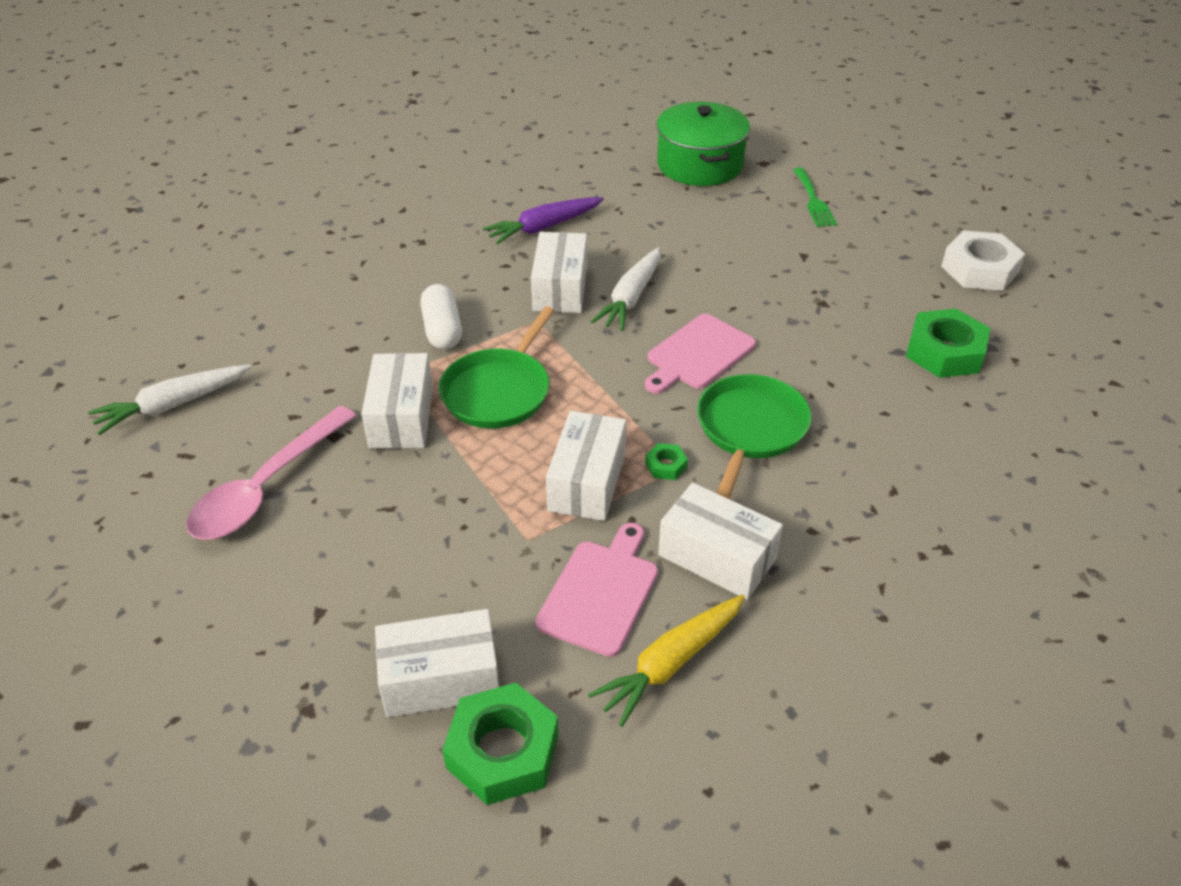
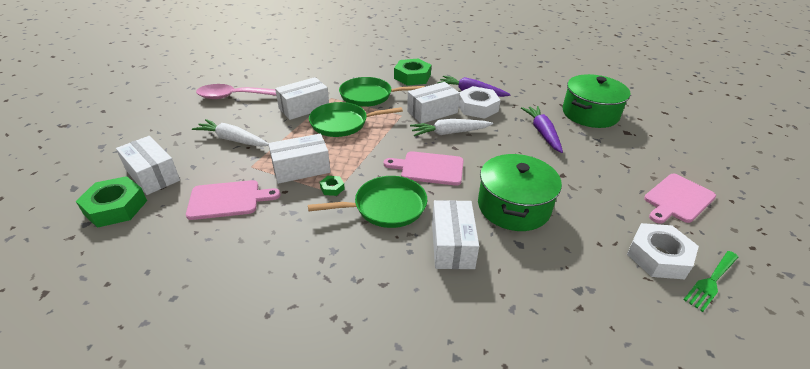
camera: 55 degrees right, 5 degrees down
white carrot [88,365,251,435] -> white carrot moved to [192,119,269,147]
white capsule [420,284,462,349] -> green pan [339,77,425,107]
yellow carrot [588,595,745,727] -> none
white box [658,483,783,600] -> white box moved to [432,200,479,269]
green fork [793,167,837,227] -> green fork moved to [683,251,738,312]
green nut [906,309,990,378] -> green nut moved to [394,59,431,86]
none -> white nut [459,86,501,119]
none -> green pot [478,154,562,231]
none -> purple carrot [521,106,563,153]
none -> pink cutting board [644,174,716,224]

